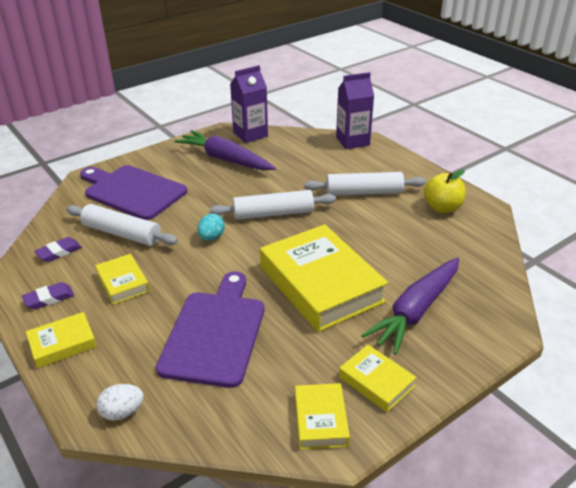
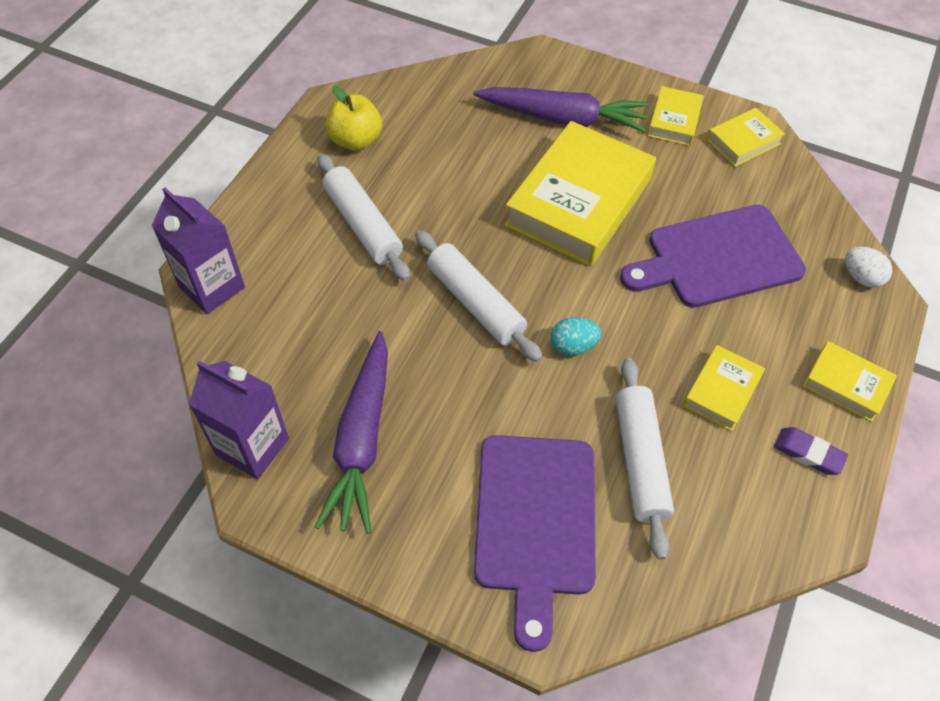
camera: 120 degrees left, 20 degrees up
purple eraser [34,237,82,262] -> none

